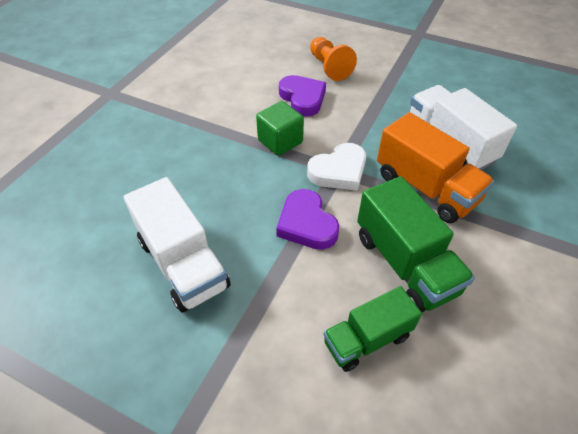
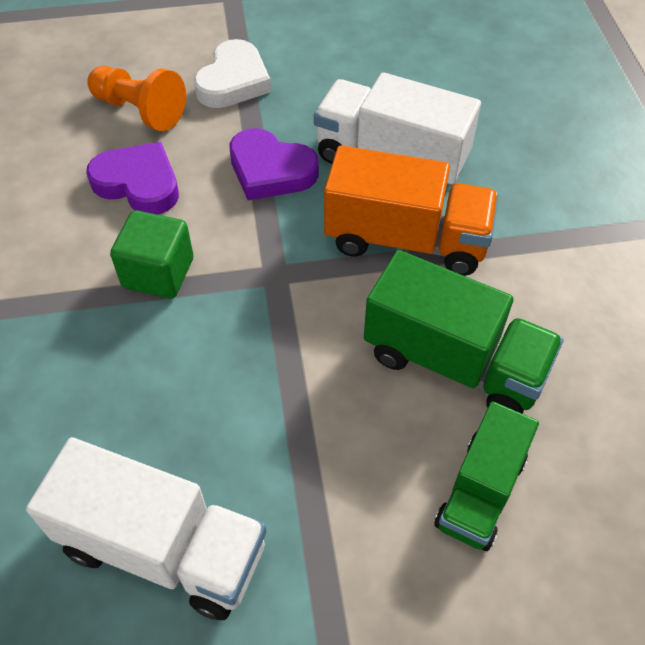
camera: 35 degrees left, 5 degrees up
purple heart [276,189,339,250] -> purple heart moved to [229,128,319,200]
white heart [307,143,366,191] -> white heart moved to [193,39,271,108]

